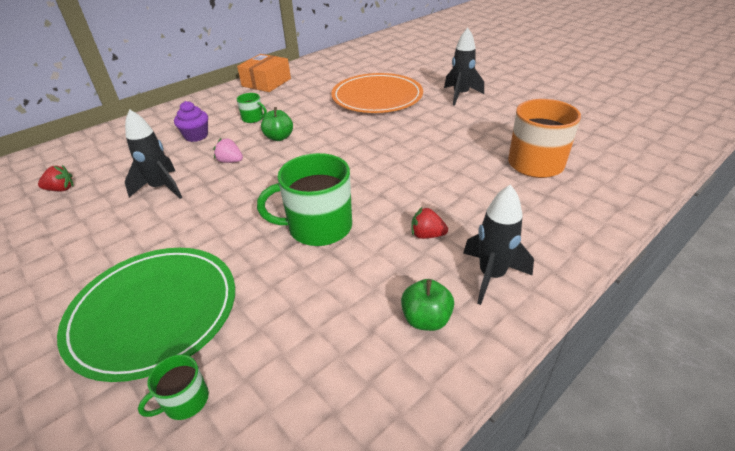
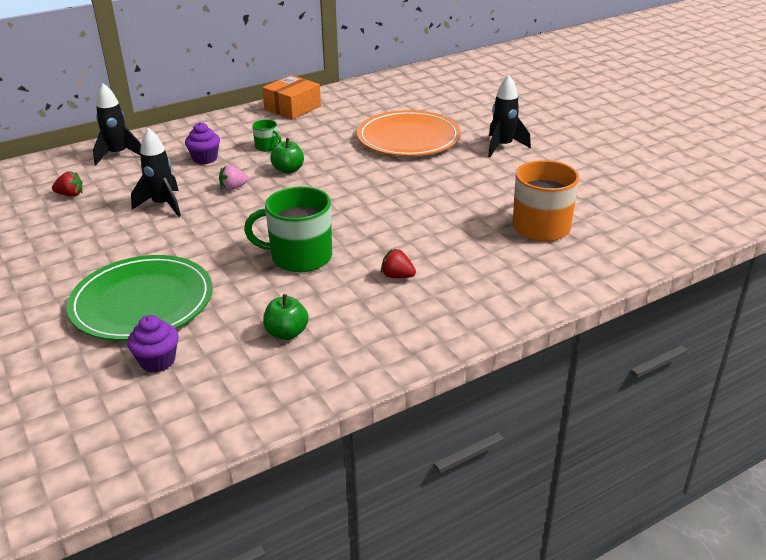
camera: 10 degrees right, 5 degrees down
green mug [138,355,209,420] -> purple cupcake [127,315,179,373]
pink strawberry [213,138,243,163] -> pink strawberry turned 60 degrees counterclockwise [219,165,249,191]
green apple [401,279,454,331] -> green apple moved to [263,294,308,340]
black rocket [463,184,534,305] -> black rocket moved to [93,83,141,165]

